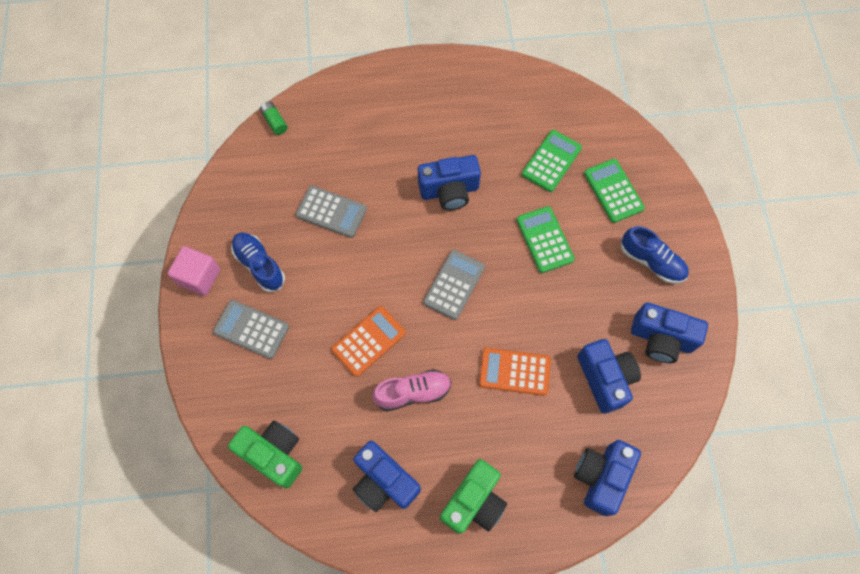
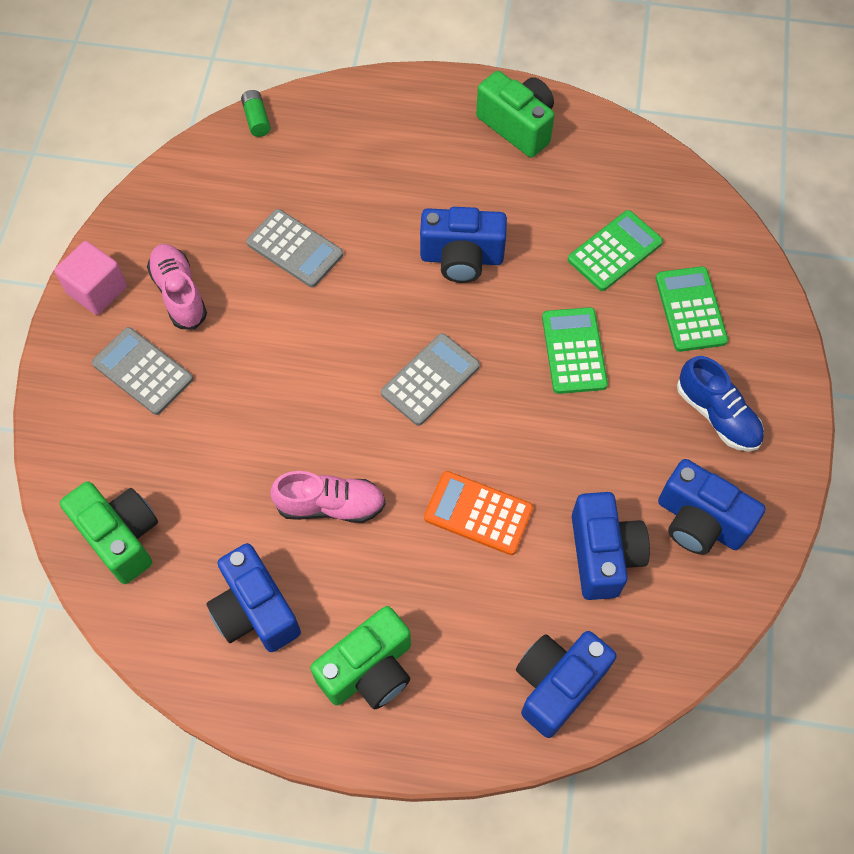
camera: 15 degrees right, 5 degrees down
blue shoe [231,233,285,292] -> pink shoe [147,244,207,329]
orange calculator [332,306,406,377] -> none
none -> green camera [476,71,555,158]

